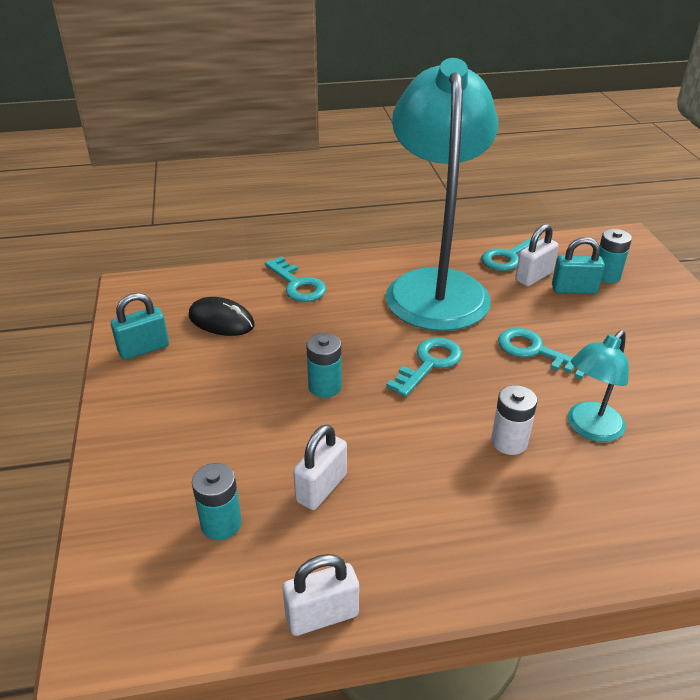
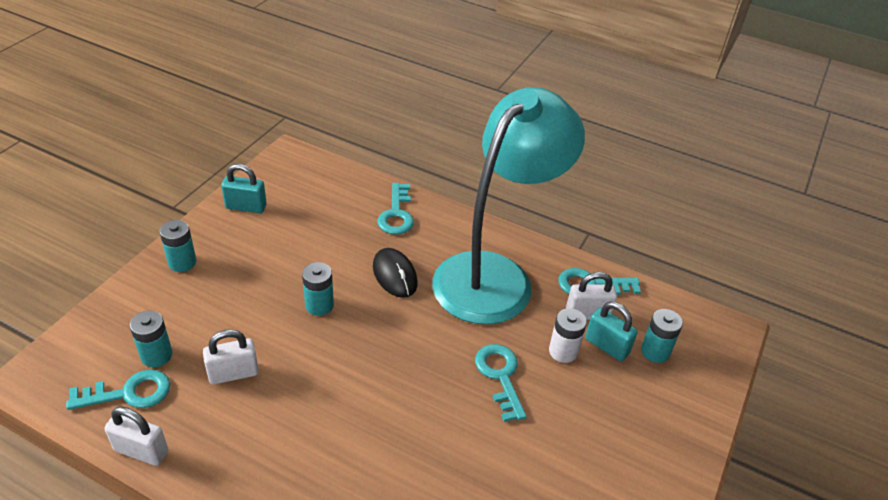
camera: 35 degrees right, 5 degrees up
black mouse [189,297,255,336] -> black mouse moved to [373,248,418,298]
turquoise key [386,338,462,397] -> turquoise key moved to [66,370,170,410]
white battery [491,385,537,455] -> white battery moved to [549,308,587,363]
turquoise lamp [567,330,629,442] -> none
none -> turquoise battery [160,220,196,272]

